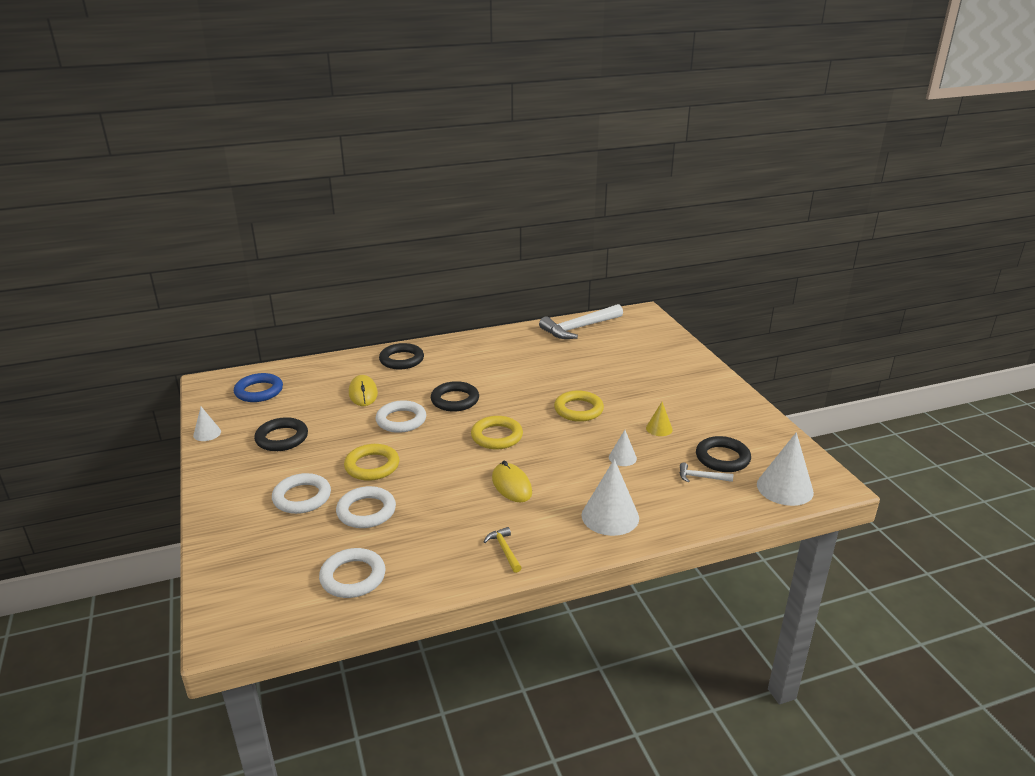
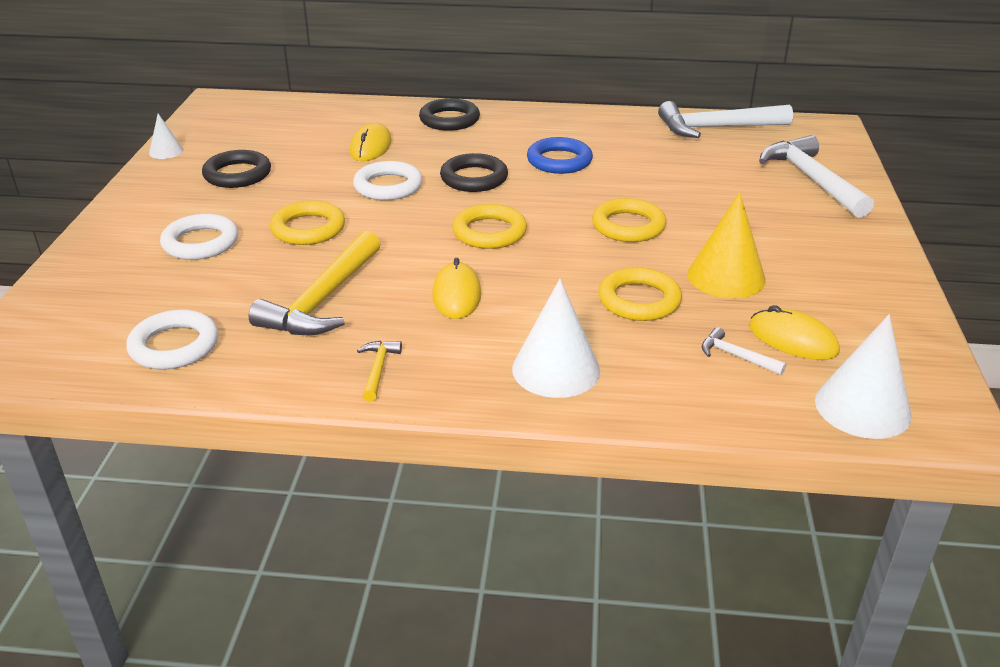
camera: 25 degrees right, 5 degrees up
blue ring [234,373,283,402] -> blue ring moved to [527,137,593,174]
white ring [336,486,396,528] -> none
white cone [609,430,637,466] -> yellow ring [598,267,682,321]
yellow cone [646,402,673,436] -> yellow cone [687,192,766,298], size x1.87
black ring [696,436,751,472] -> yellow mouse [749,305,840,360]
none -> yellow hammer [249,231,381,335]
none -> white hammer [759,135,874,218]

